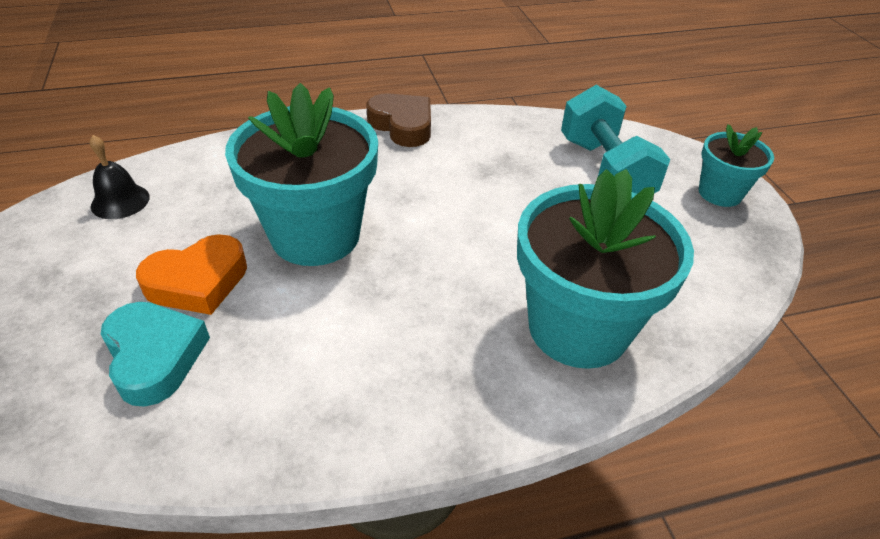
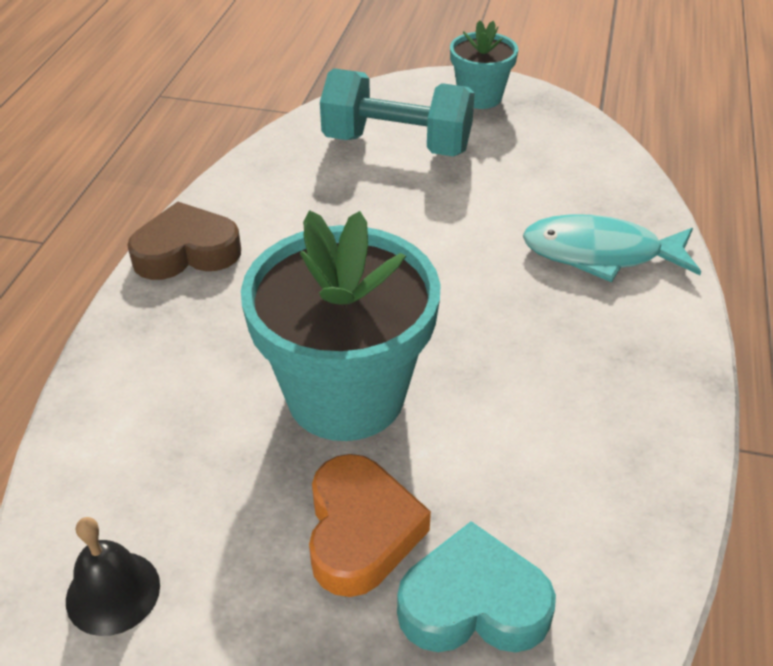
camera: 60 degrees left, 0 degrees up
turquoise flower pot [517,169,694,369] -> turquoise fish [523,214,701,282]

